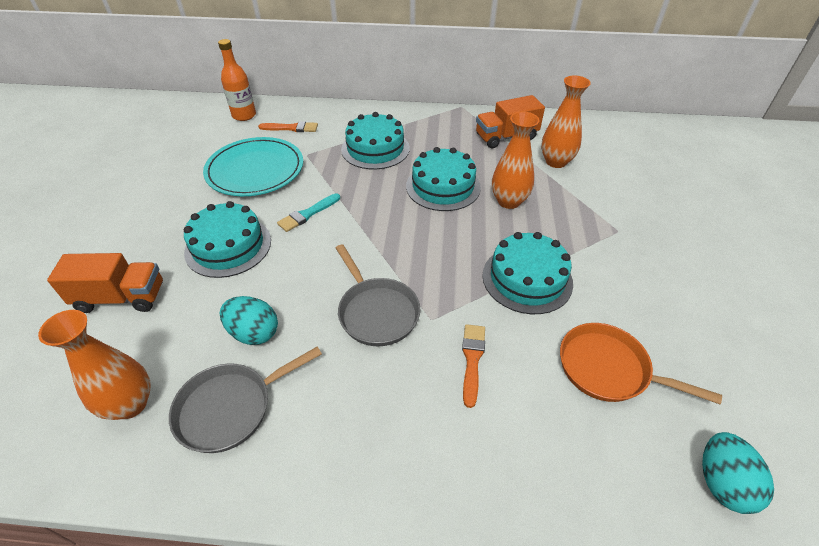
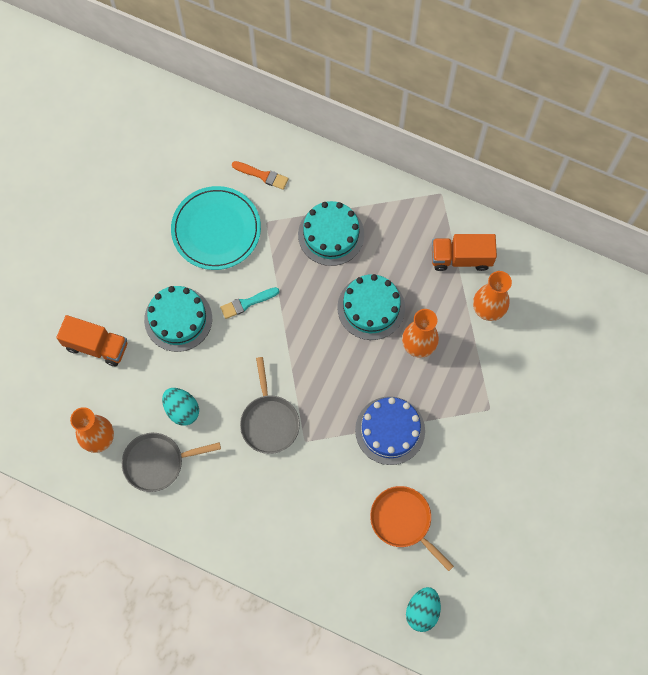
camera: 20 degrees right, 25 degrees up
orange bottle [218,39,256,121] -> none
orange brush [462,324,485,408] -> none
turquoise cake [482,232,573,314] -> blue cake [355,396,425,465]

